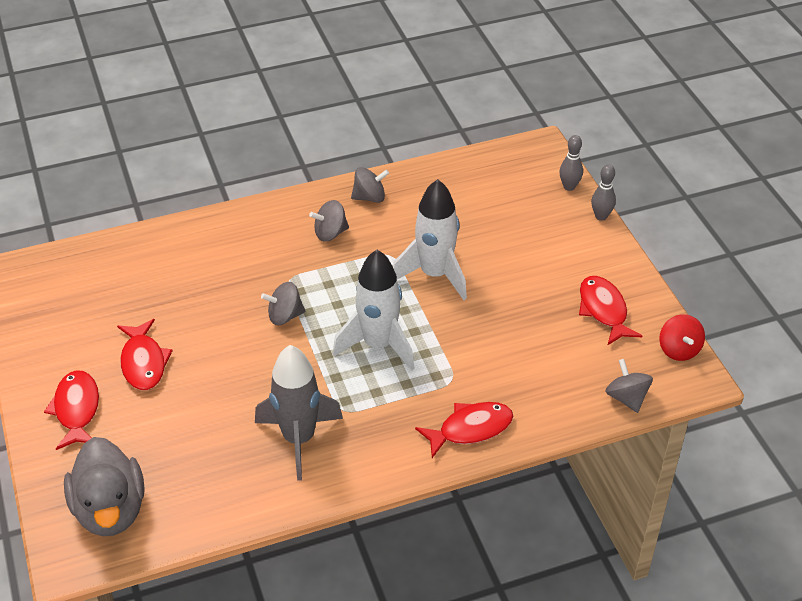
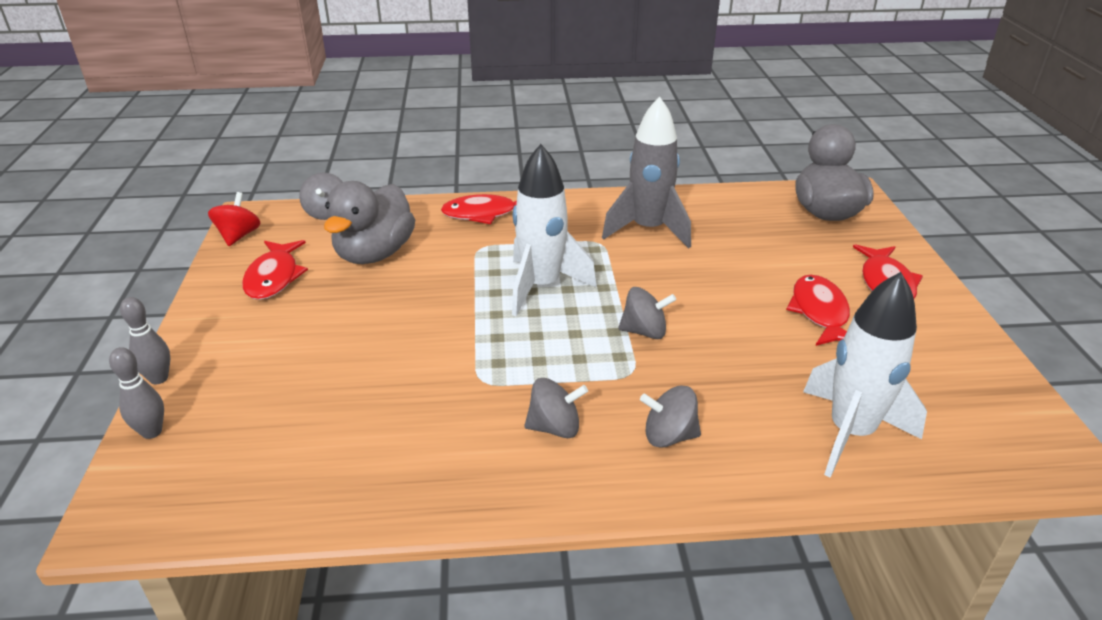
camera: 165 degrees left, 10 degrees down
grey spinning top [351,167,389,203] -> grey spinning top moved to [640,386,701,448]
white rocket [393,179,467,300] -> white rocket moved to [803,272,927,478]
none -> grey duck [324,181,415,264]

